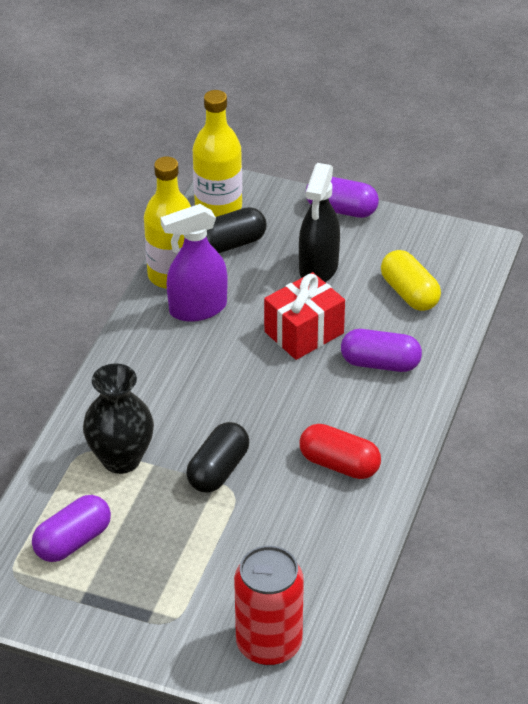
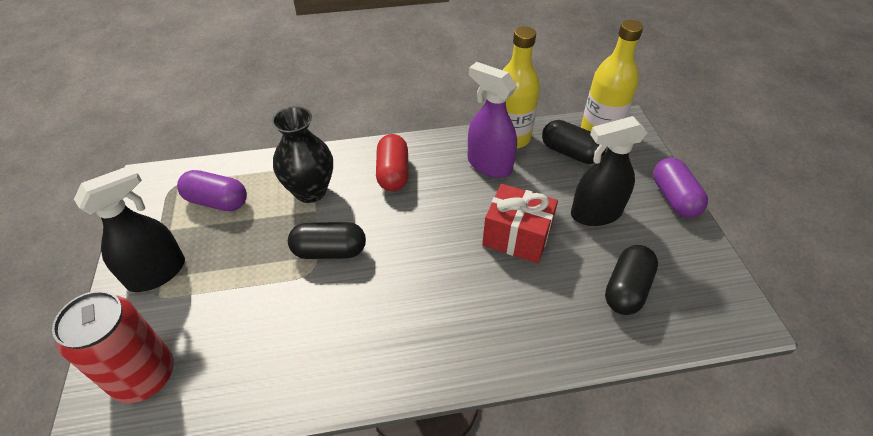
camera: 60 degrees right, 5 degrees up
red capsule [300,424,381,479] -> red capsule moved to [376,134,409,191]
purple capsule [341,329,422,372] -> none
yellow capsule [381,250,441,311] -> black capsule [605,245,658,315]
none -> black spray bottle [74,165,185,292]

